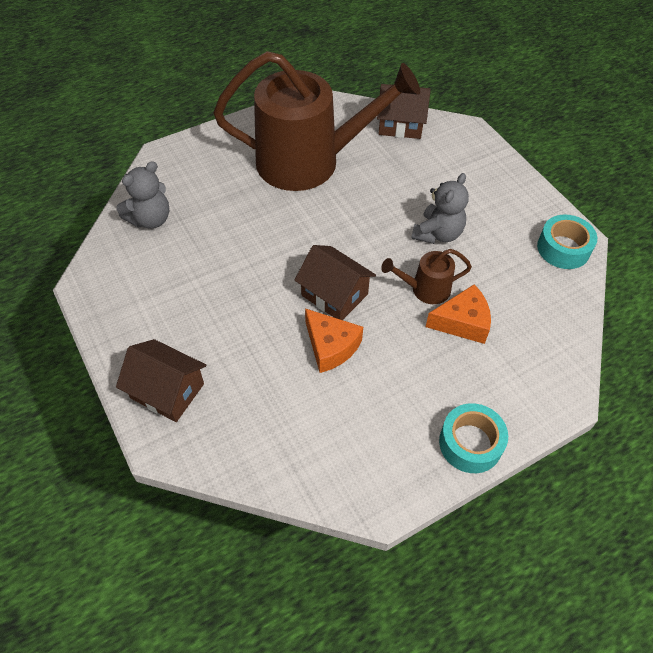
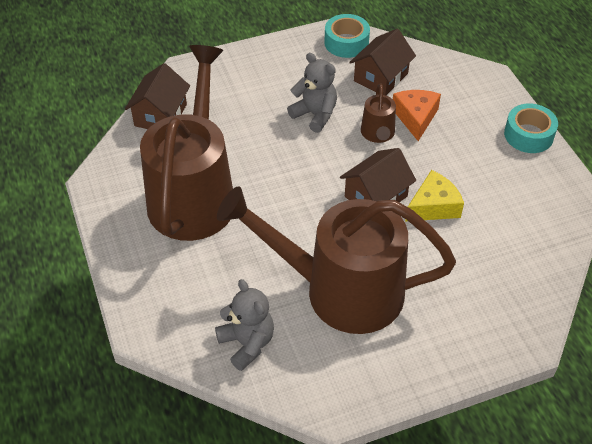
camera: 80 degrees left, 5 degrees down
brown house [116,339,206,422] -> brown house moved to [349,29,416,95]
orange cheese [305,308,363,373] -> yellow cheese [405,170,464,222]
none -> brown watering can [217,186,456,334]

